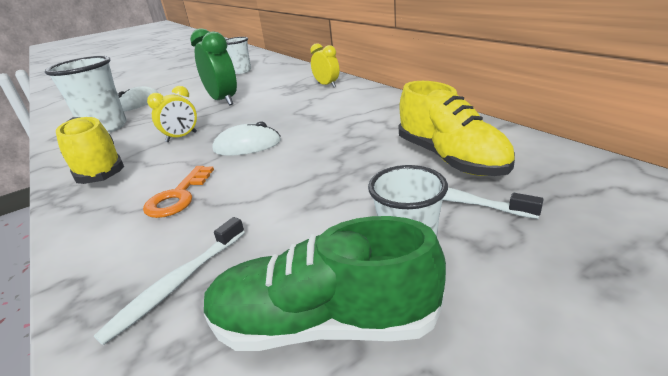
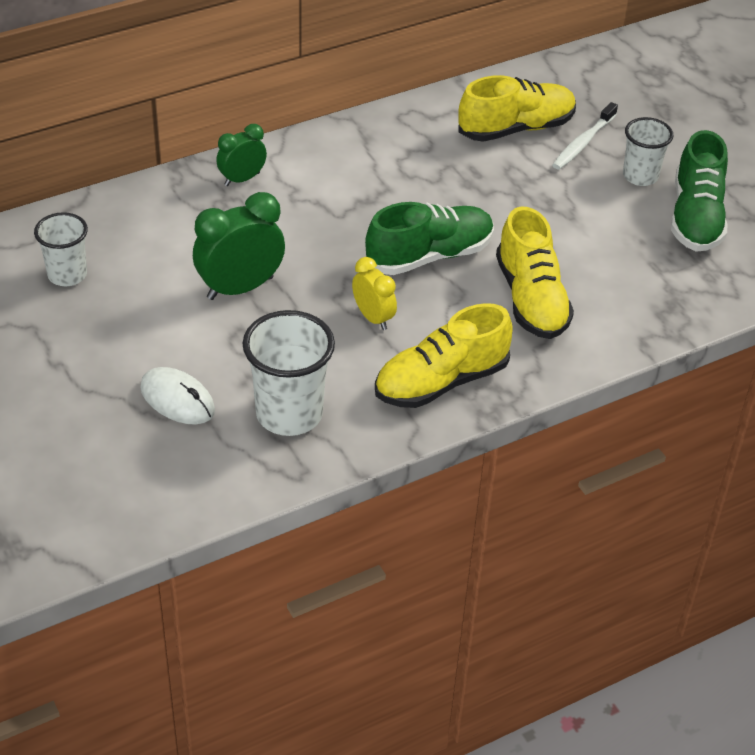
camera: 90 degrees left, 15 degrees up
white toothbrush [94,217,245,345] -> none
orange key [143,166,214,218] -> yellow shoe [496,207,574,339]
white mouse [212,121,281,156] -> green shoe [365,202,494,275]
yellow clock [310,43,340,87] -> green clock [216,124,267,186]

